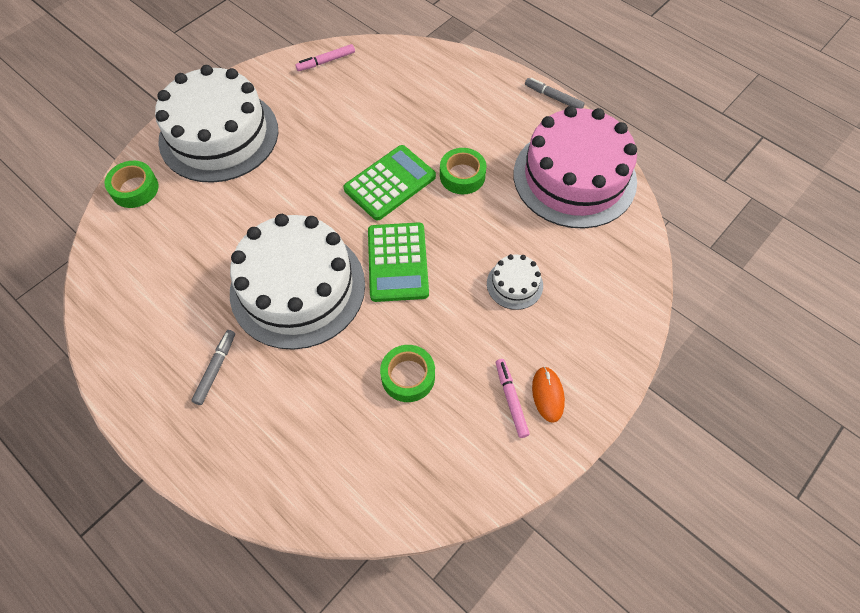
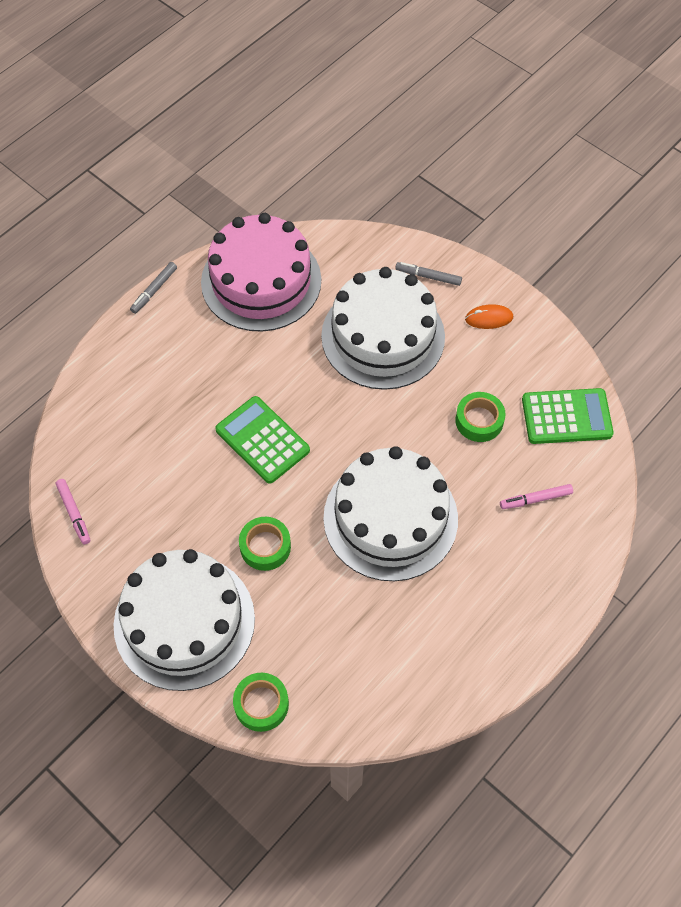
camera: 90 degrees left, 0 degrees up
grey marker [191,330,235,405] -> grey marker moved to [395,262,462,286]
green calculator [368,222,429,302] -> green calculator moved to [522,388,614,444]
green tape [440,148,487,194] -> green tape moved to [239,517,291,571]
white cake [487,254,543,310] -> white cake [321,267,445,390], size x2.38
pink marker [496,359,530,438] -> pink marker moved to [500,484,573,509]

